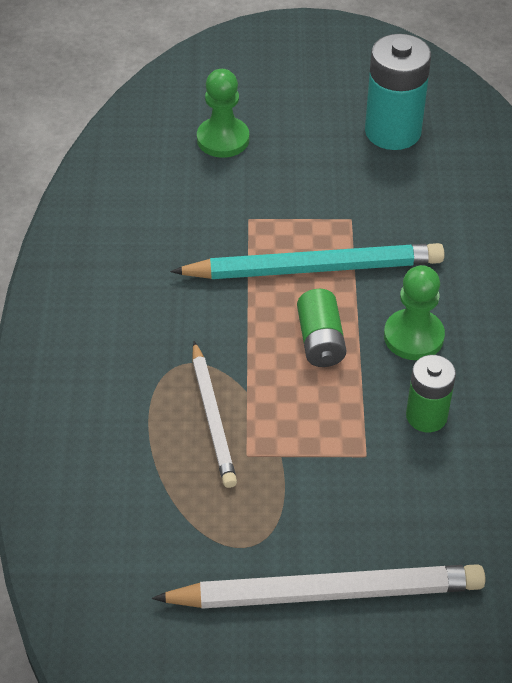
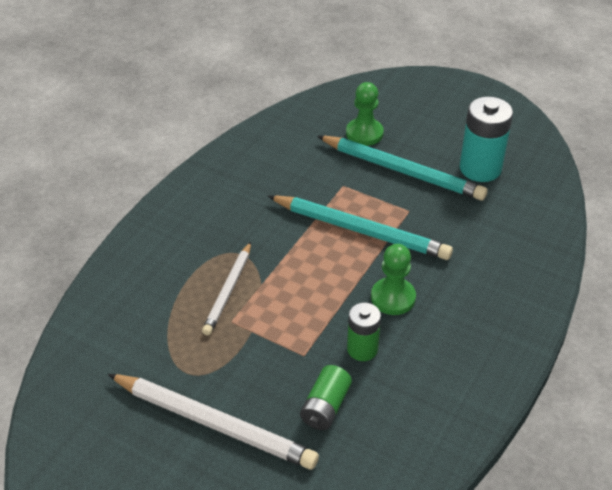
camera: 30 degrees right, 5 degrees down
green battery [297,289,346,367] -> green battery moved to [300,365,352,430]
none -> turquoise pencil [317,136,488,200]

